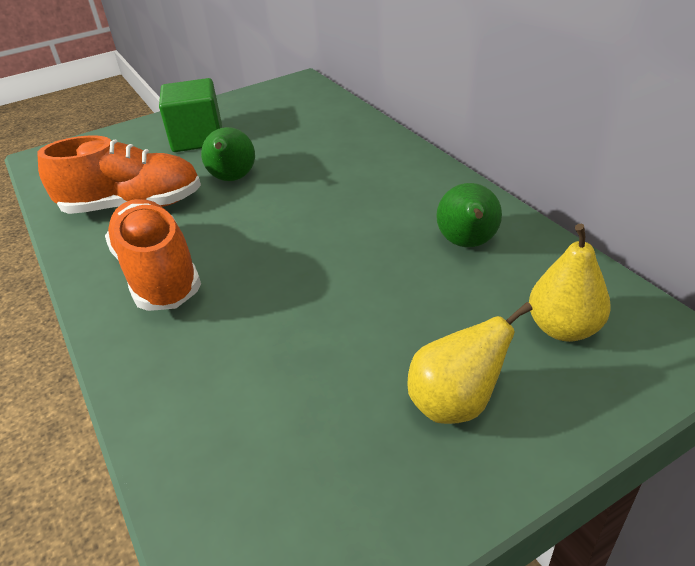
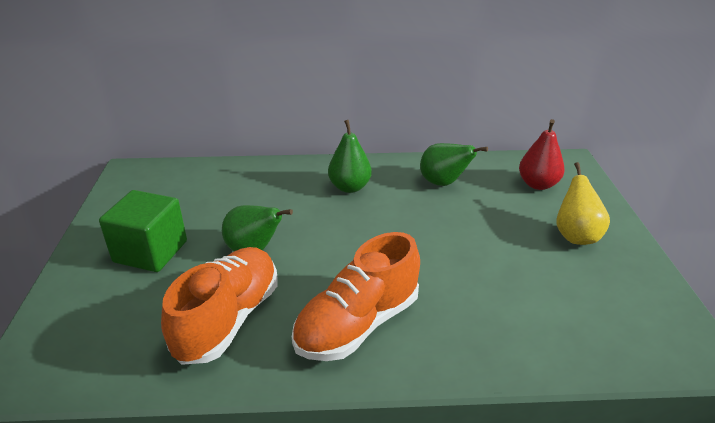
camera: 65 degrees left, 5 degrees down
orange shoe [105,199,201,311] -> orange shoe turned 45 degrees counterclockwise [292,232,420,361]
yellow pear [529,224,611,342] -> red pear [519,119,565,190]
none -> green pear [328,120,372,193]

